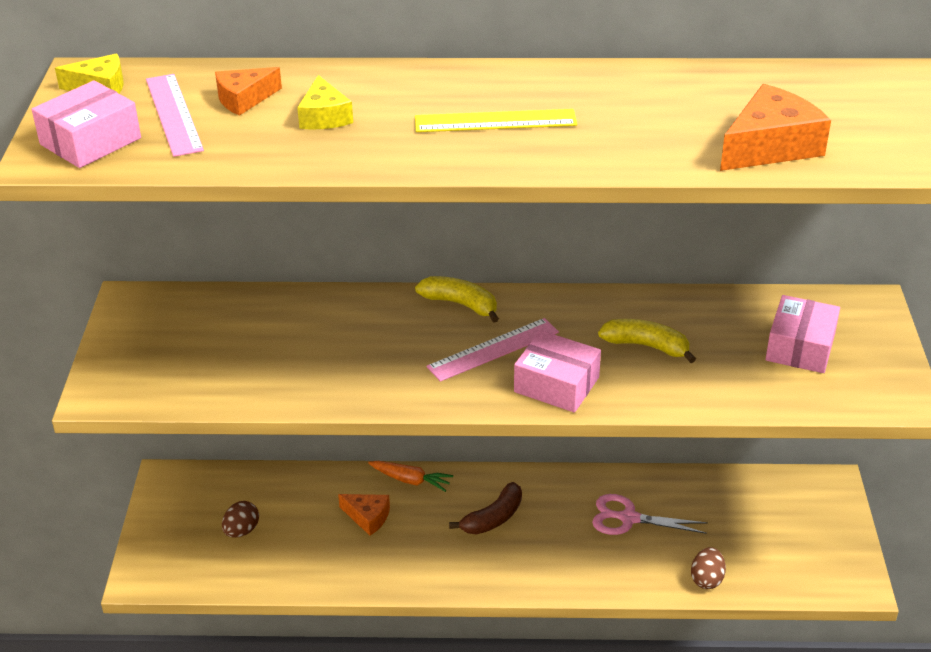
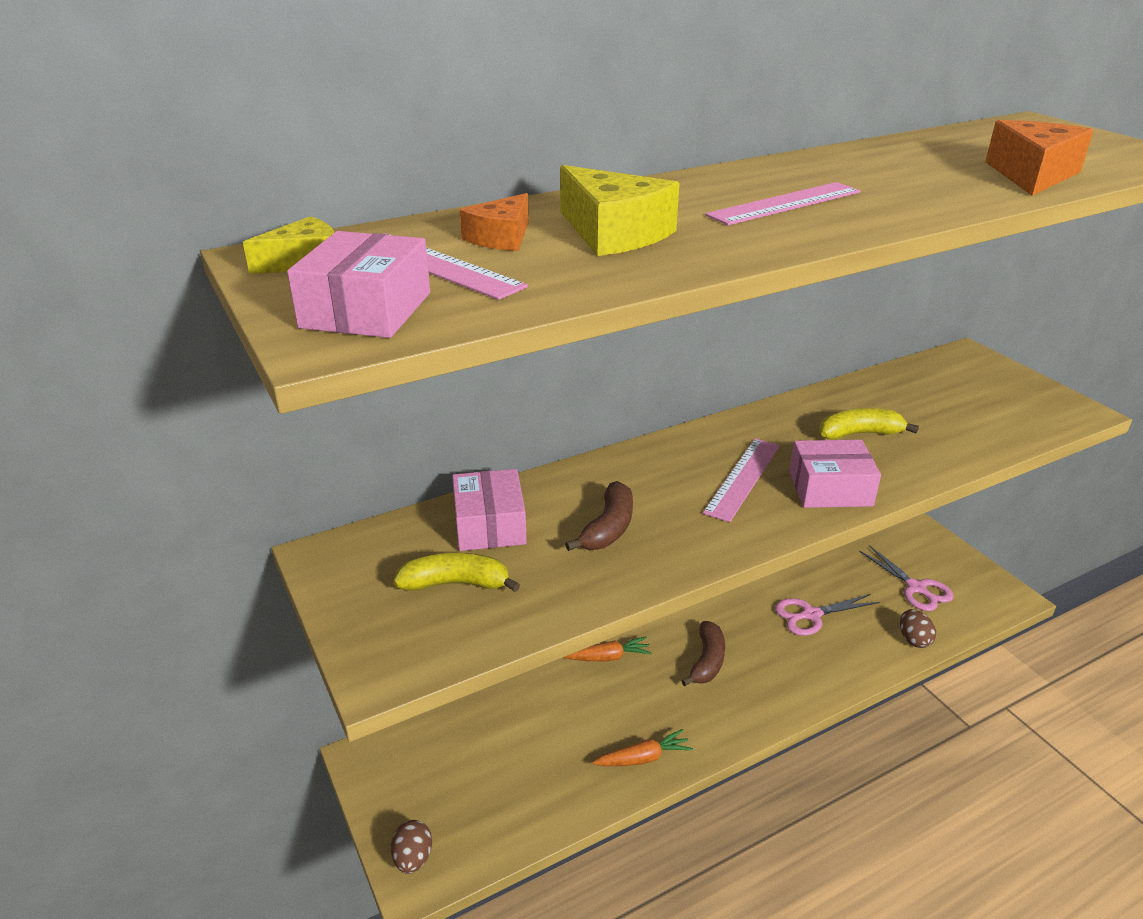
camera: 30 degrees left, 5 degrees down
brown egg [222,501,259,538] -> brown egg moved to [391,820,432,874]
yellow cheese [297,75,353,129] -> yellow cheese [560,165,680,256], size x1.62
orange cheese [338,494,390,536] -> none
yellow ruler [415,109,577,132] -> pink ruler [705,182,860,225]
yellow banana [415,276,499,323] -> yellow banana moved to [393,553,520,592]
pink box [766,295,840,373] -> pink box moved to [452,469,527,551]
none -> brown banana [565,481,633,551]
none -> orange carrot [592,729,693,766]
none -> pink scissors [859,545,954,611]

